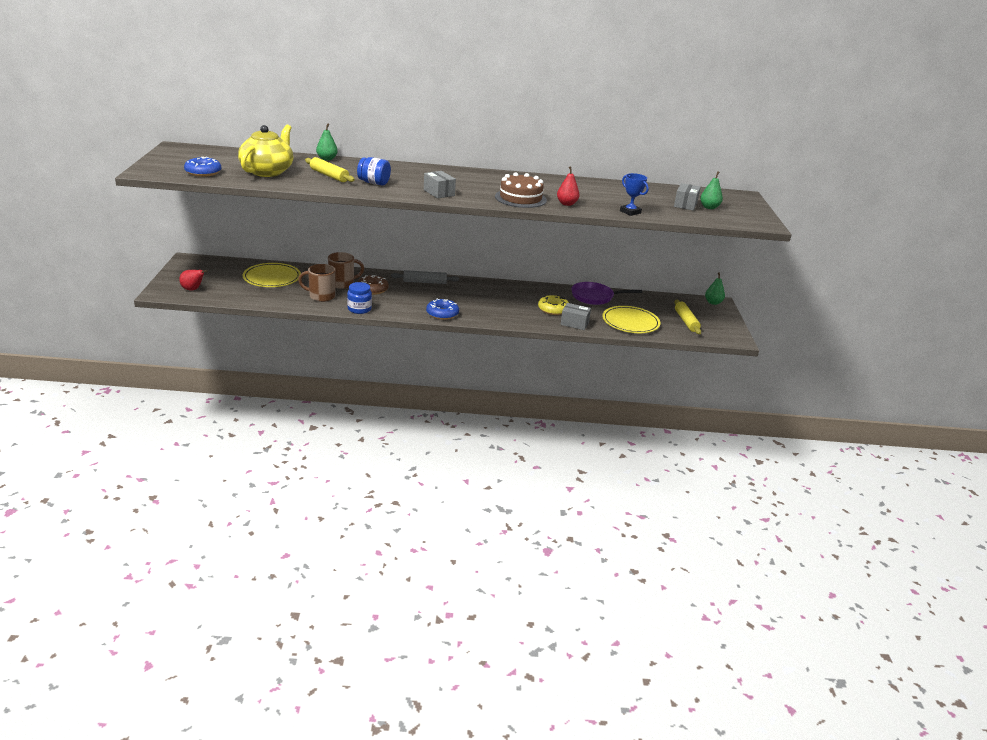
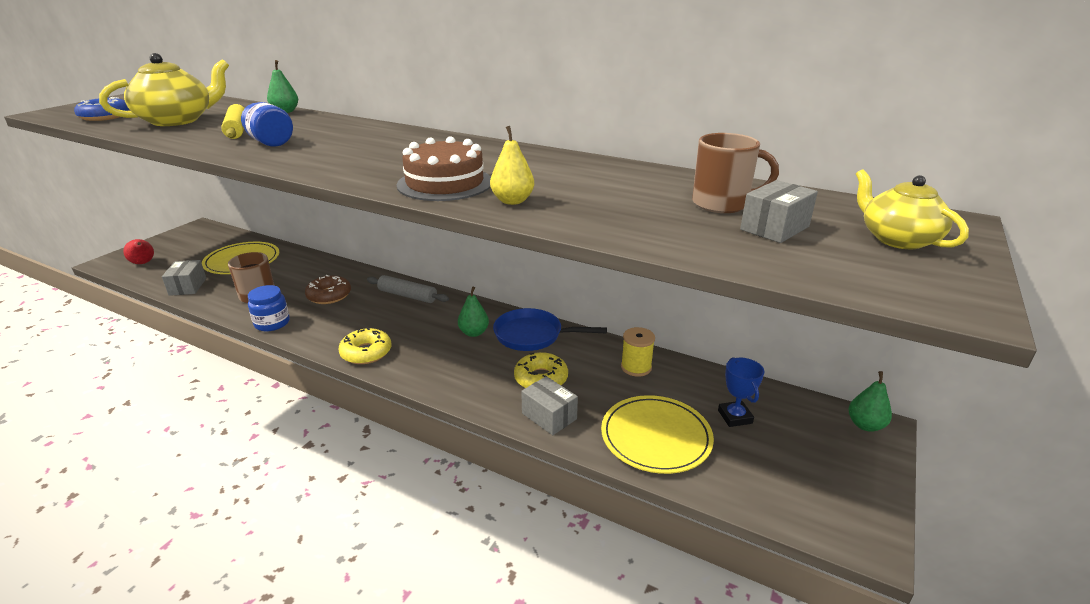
camera: 30 degrees right, 0 degrees up
brown mug [328,252,364,289] -> brown mug moved to [692,133,779,213]
grey box [424,171,456,198] -> grey box moved to [162,260,206,296]
blue donut [426,299,459,320] -> yellow donut [338,327,391,364]
red pear [557,166,580,206] -> yellow pear [490,126,534,205]
purple pan [571,282,642,305] -> yellow spool [621,327,655,377]
blue trophy [620,173,649,216] -> blue trophy moved to [718,357,765,427]
yellow rolling pin [674,300,701,334] -> none
green pear [700,171,723,209] -> green pear moved to [458,287,489,337]
none -> blue pan [493,308,607,351]
none -> yellow teapot [856,169,969,249]

